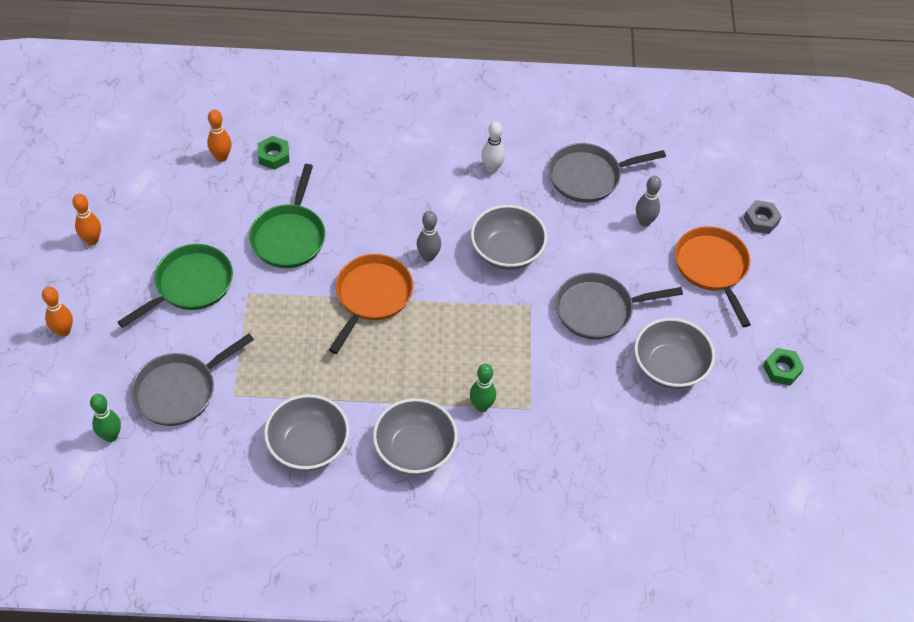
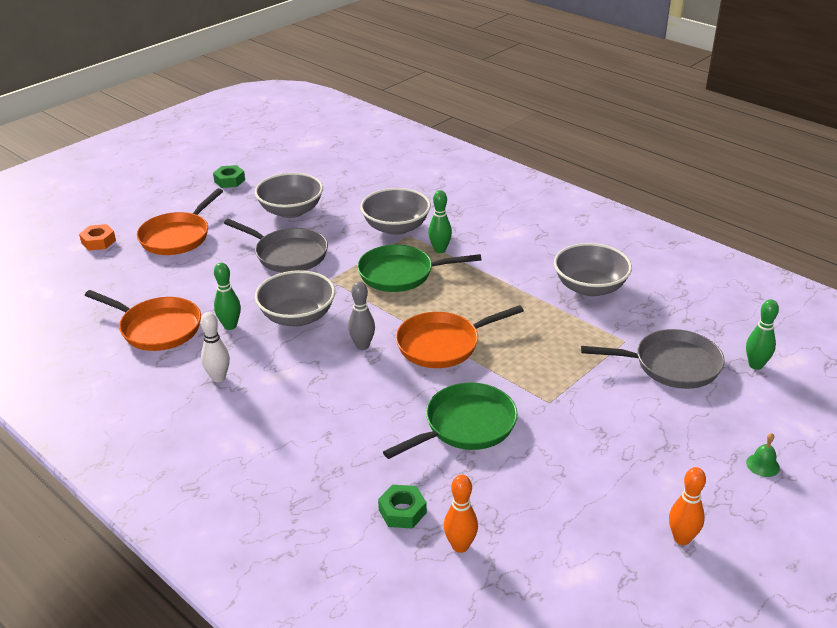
camera: 135 degrees left, 20 degrees down
orange bowling pin [42,287,73,337] -> green bell [746,433,780,477]
green pan [118,244,233,328] -> green pan moved to [357,245,481,292]
grey bowl [373,398,458,475] -> grey bowl moved to [360,188,431,235]
grey pan [548,143,666,203] -> orange pan [85,290,201,351]
grey bowling pin [636,176,661,227] -> none
grey nut [744,200,782,234] -> orange nut [79,224,116,251]
none -> green bowling pin [214,263,241,330]

